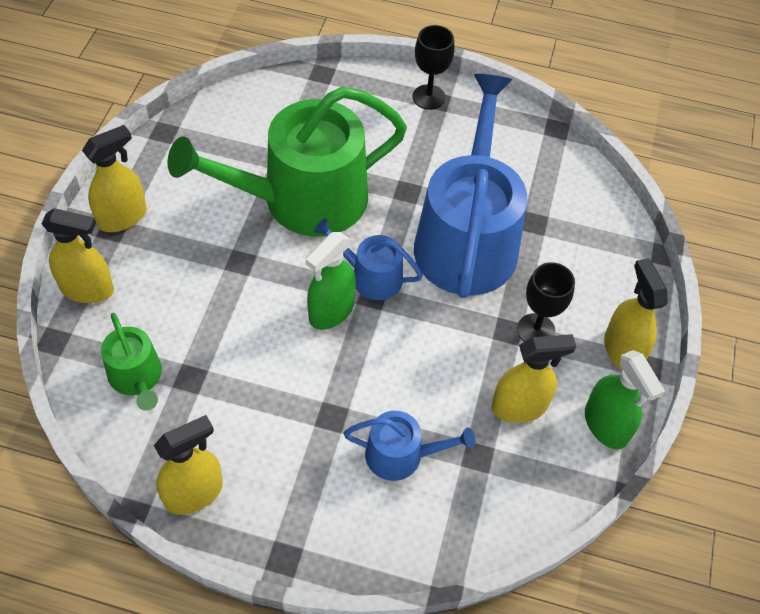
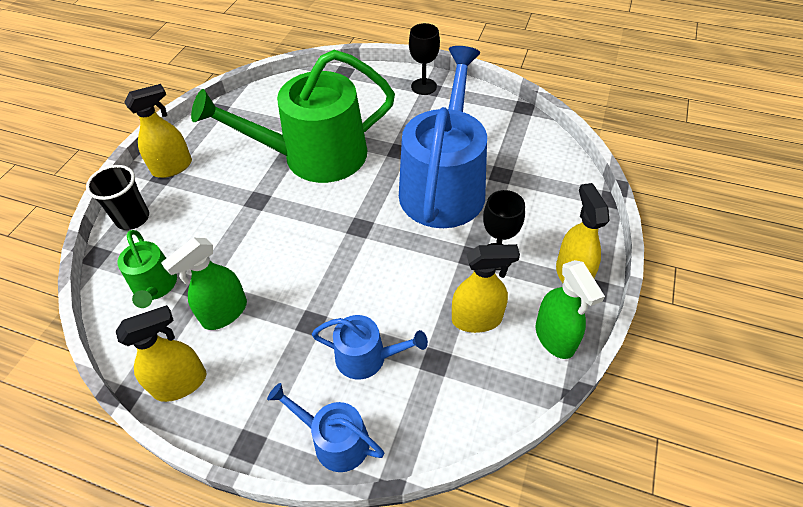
camera: 10 degrees right, 5 degrees down
yellow spray bottle [41,208,114,303] -> black cup [86,165,149,230]
green spray bottle [306,232,356,330] -> green spray bottle moved to [161,238,247,330]
blue watering can [314,219,423,300] -> blue watering can moved to [267,383,385,472]

